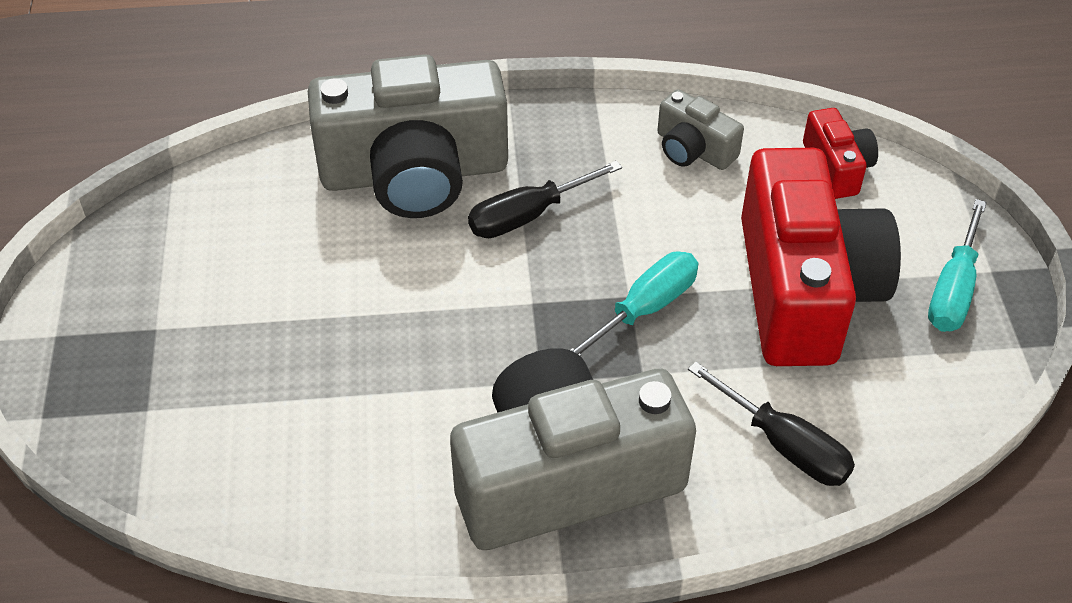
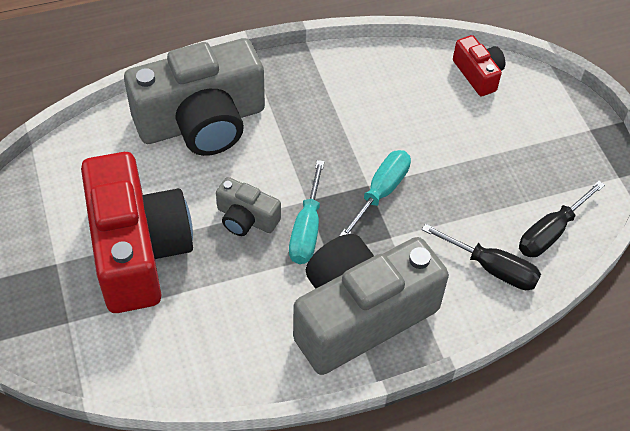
camera: 15 degrees left, 5 degrees up
black screwdriver [468,161,622,238] -> black screwdriver moved to [519,181,605,257]
grey camera [658,89,744,170] -> grey camera moved to [216,177,281,236]
red camera [741,148,901,366] -> red camera moved to [81,152,193,313]
turquoise screwdriver [928,199,987,332] -> turquoise screwdriver moved to [289,160,325,264]

